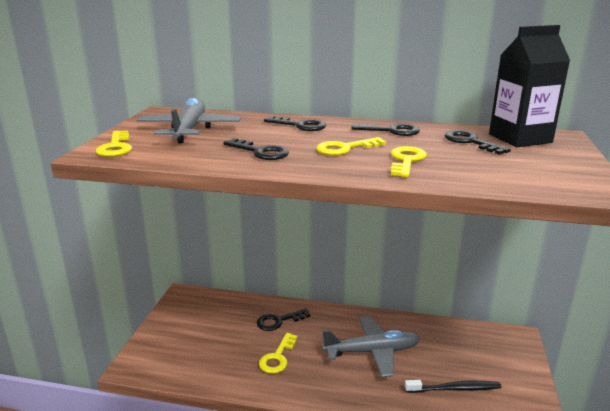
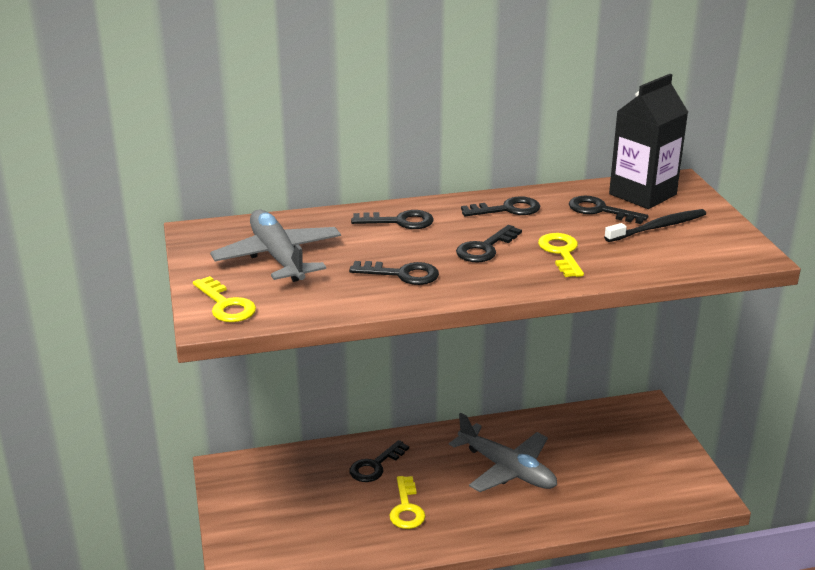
camera: 25 degrees left, 5 degrees up
yellow key [316,137,386,155] -> black key [456,225,522,262]
grey plane [322,316,420,378] -> grey plane turned 75 degrees clockwise [449,413,557,492]
black toothbrush [405,380,501,393] -> black toothbrush moved to [604,209,706,242]

